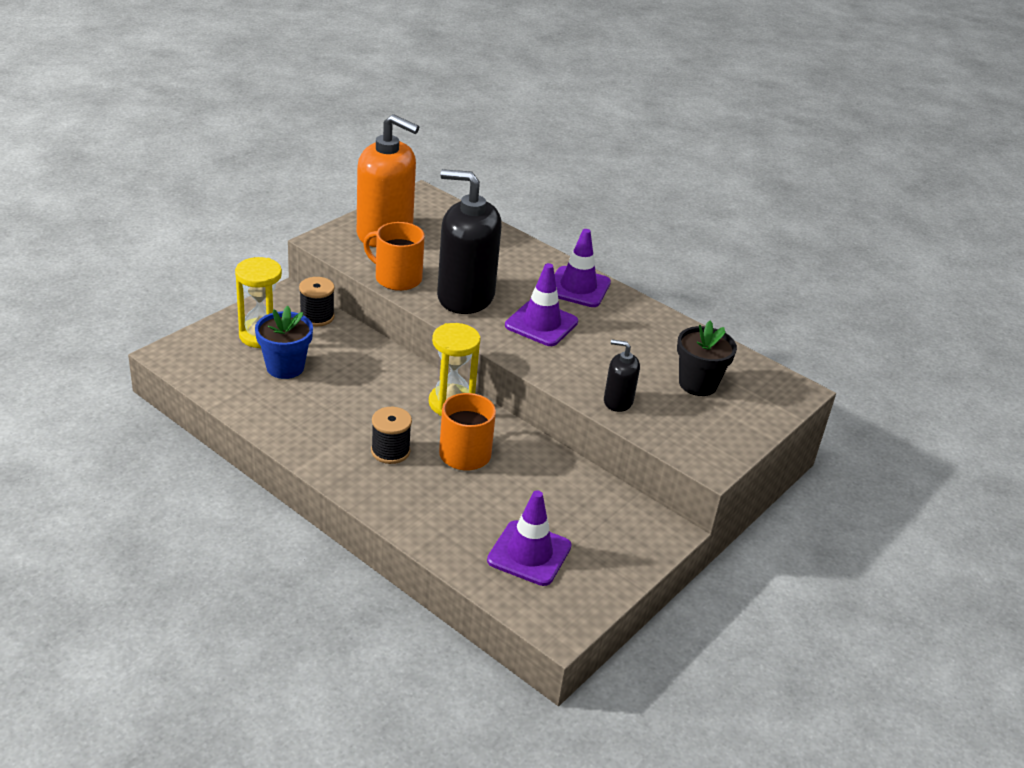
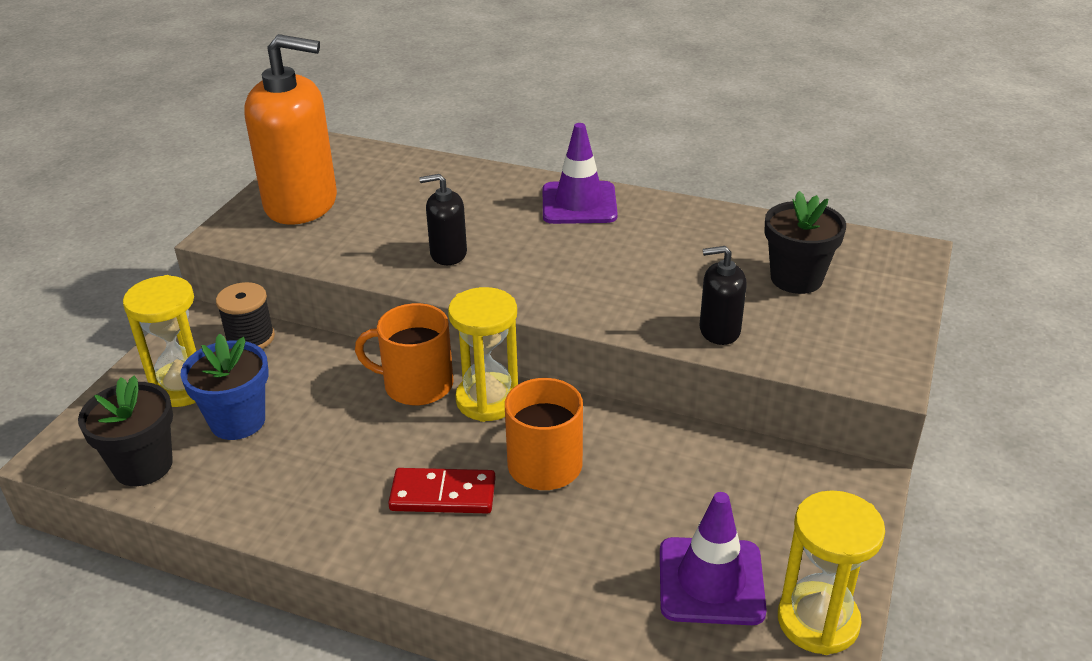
camera: 15 degrees left, 0 degrees up
orange mug [363,222,425,291] -> orange mug moved to [355,303,453,405]
black spool [371,407,412,464] -> red domino [388,468,495,514]
black soap dispenser [437,169,502,314] -> black soap dispenser [419,174,467,265], size x0.48
purple traffic cone [505,263,578,346] -> none
none -> black flower pot [78,376,173,486]
none -> yellow hourglass [778,490,885,655]

